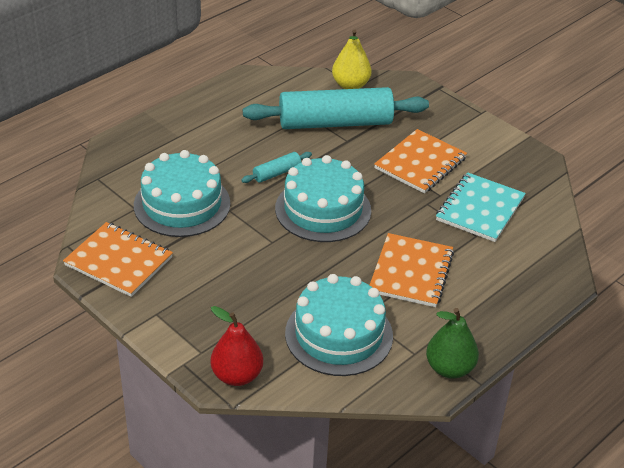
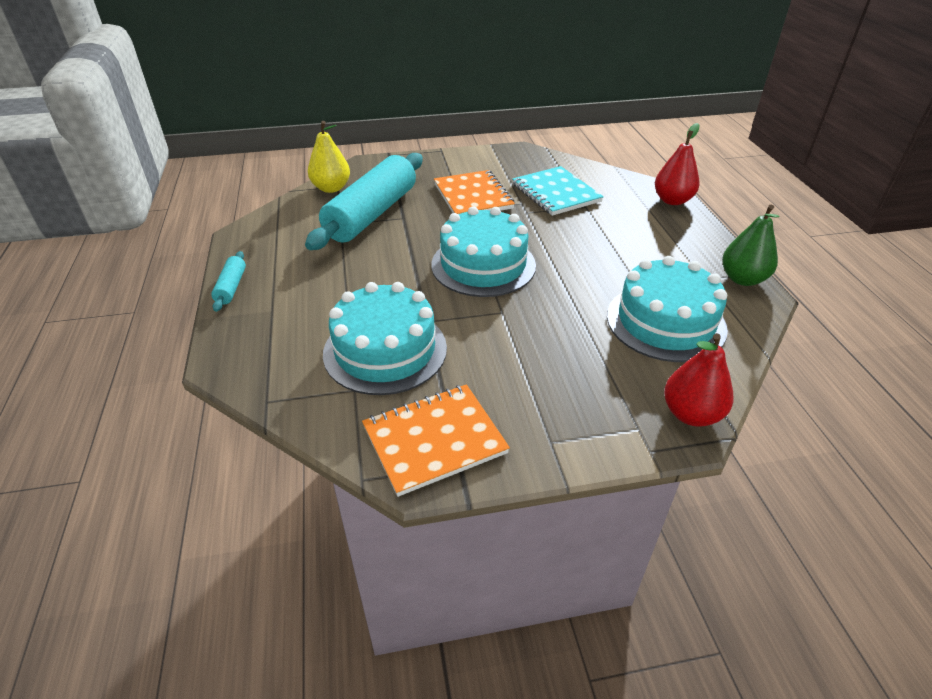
camera: 55 degrees left, 0 degrees up
turquoise rolling pin [241,152,312,183] -> turquoise rolling pin moved to [211,251,246,312]
orange notebook [370,233,454,307] -> none
none -> red pear [655,123,700,205]

